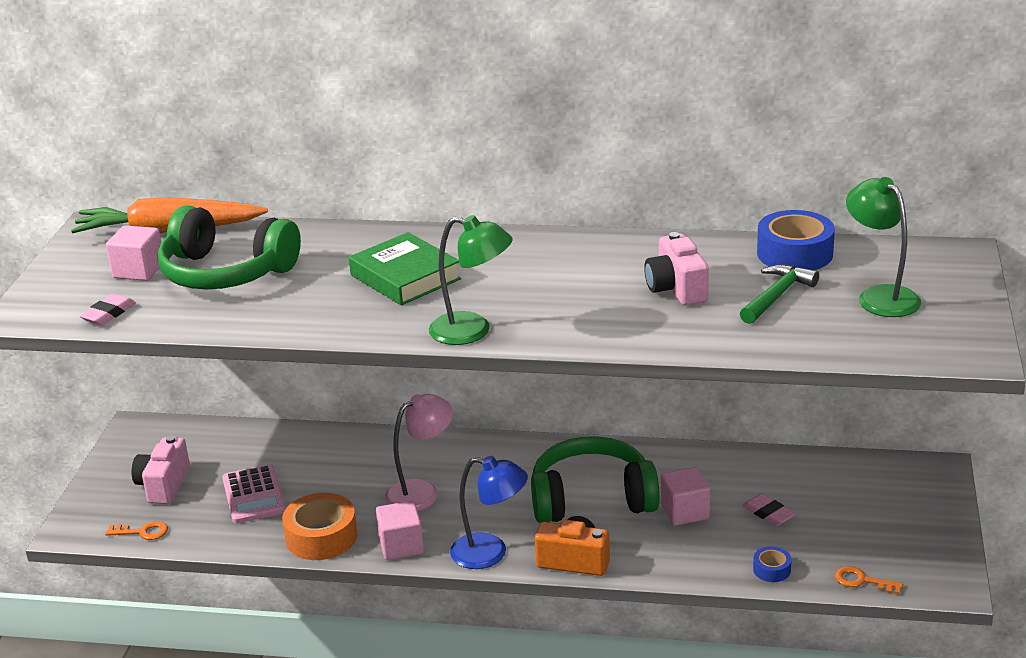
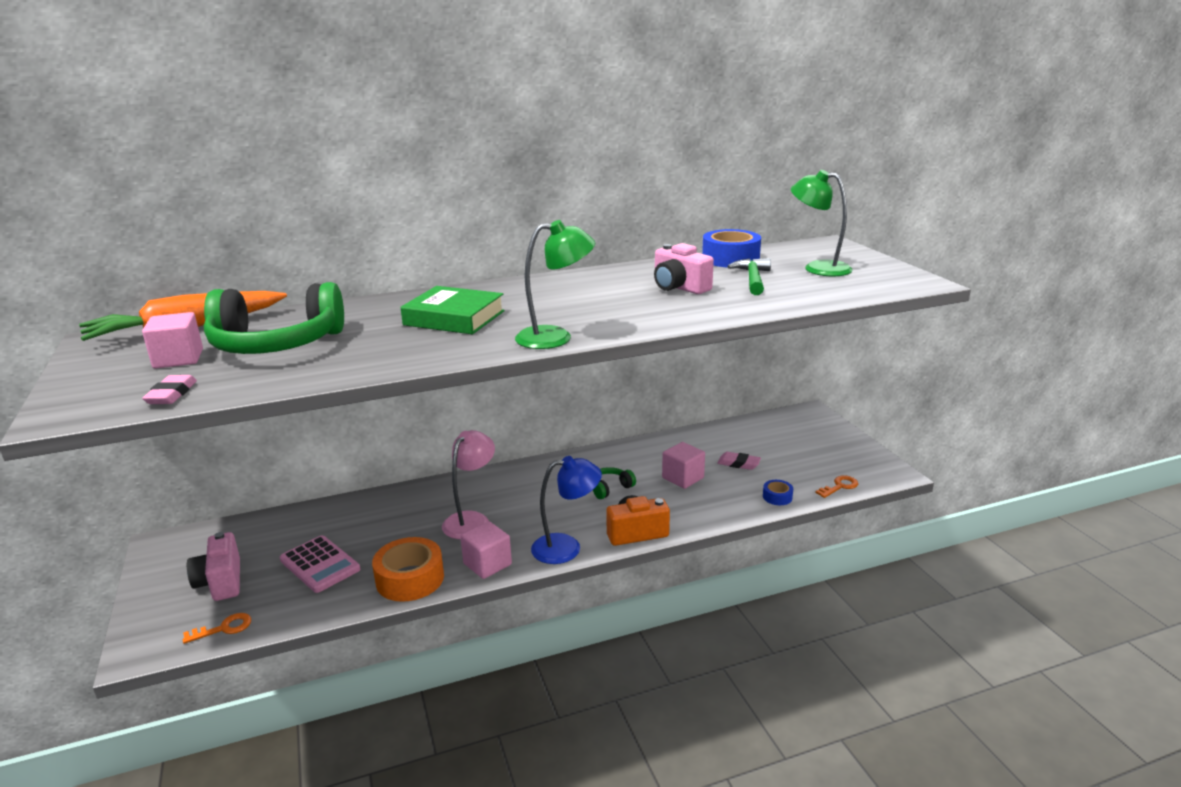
camera: 30 degrees left, 5 degrees down
green headphones [531,436,660,523] -> green headphones [593,467,636,499], size x0.43
orange key [835,566,903,594] -> orange key turned 150 degrees clockwise [815,476,858,498]

